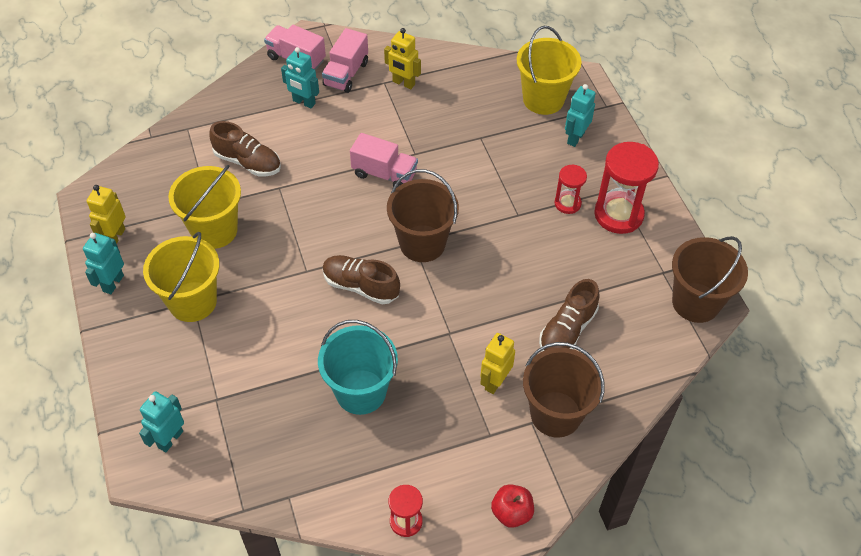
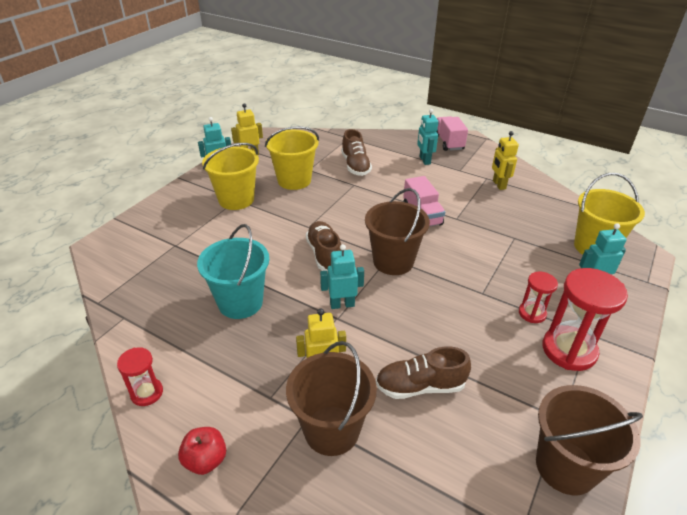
camera: 50 degrees right, 15 degrees down
turquoise robot [139,391,184,453] -> turquoise robot moved to [320,244,364,309]
pink truck [322,28,368,93] -> none

